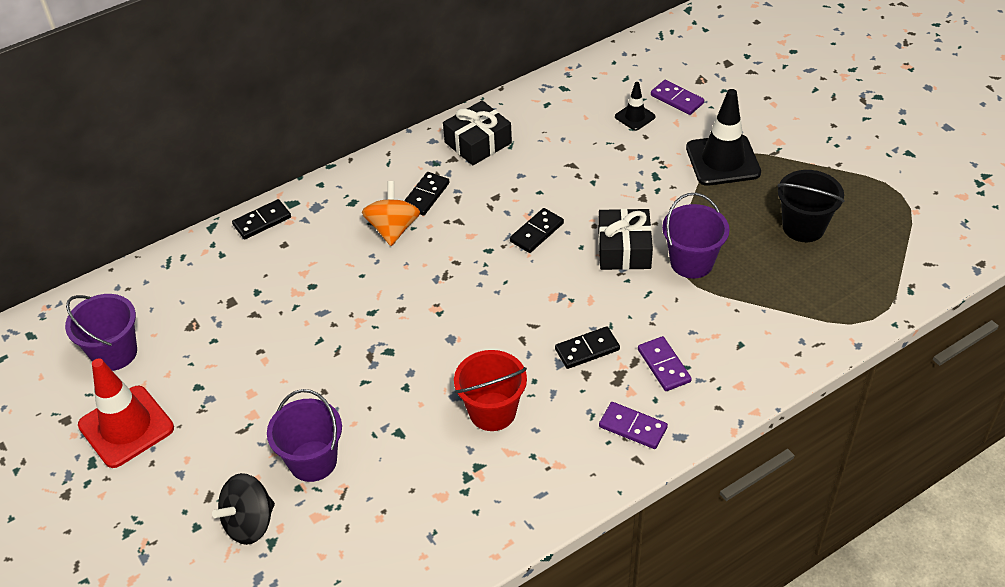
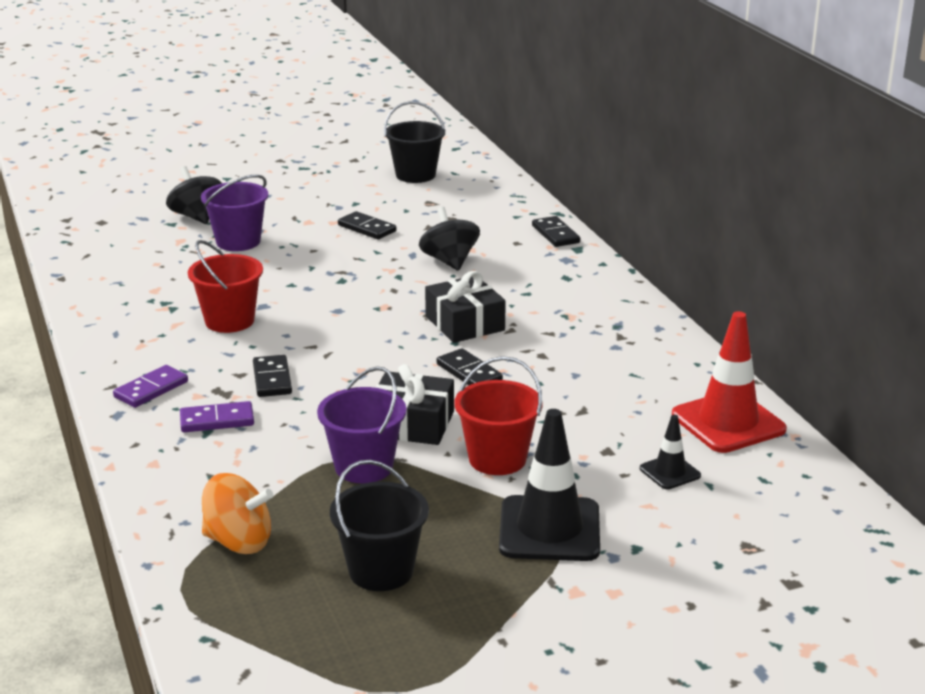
camera: 100 degrees right, 20 degrees down
purple bucket [65,294,137,371] -> black bucket [384,101,445,183]
red traffic cone [78,358,174,468] -> red traffic cone moved to [672,311,787,453]
orange spinning top [362,181,420,246] -> orange spinning top moved to [202,473,273,554]
black domino [404,172,449,216] -> black domino moved to [338,211,396,239]
black gift [443,100,512,165] -> black gift moved to [425,271,506,343]
purple domino [651,80,704,115] -> none
none -> black spinning top [419,207,480,271]
none -> red bucket [454,356,543,475]

